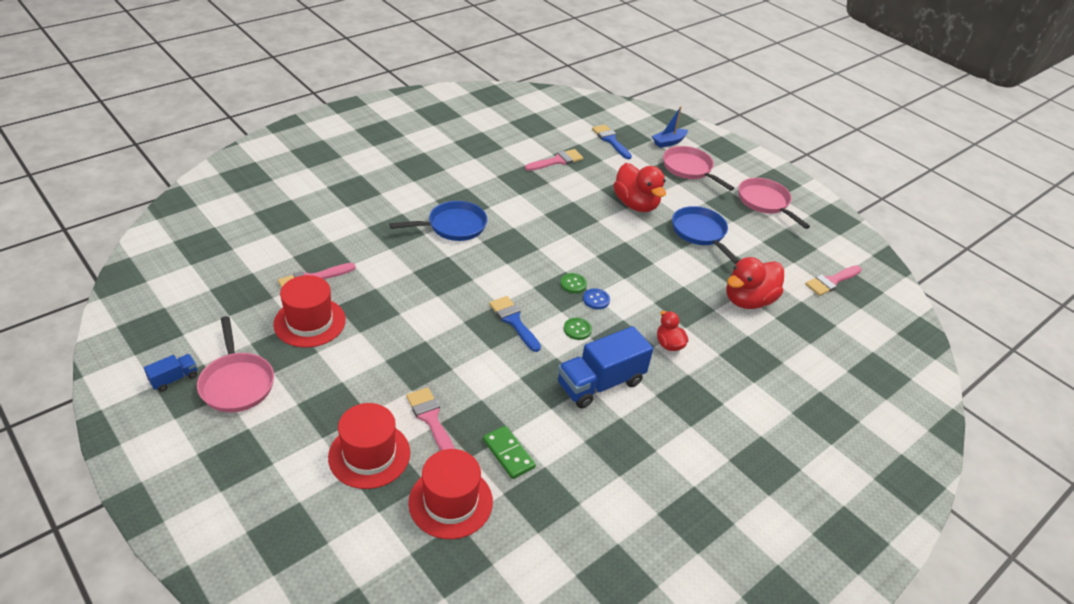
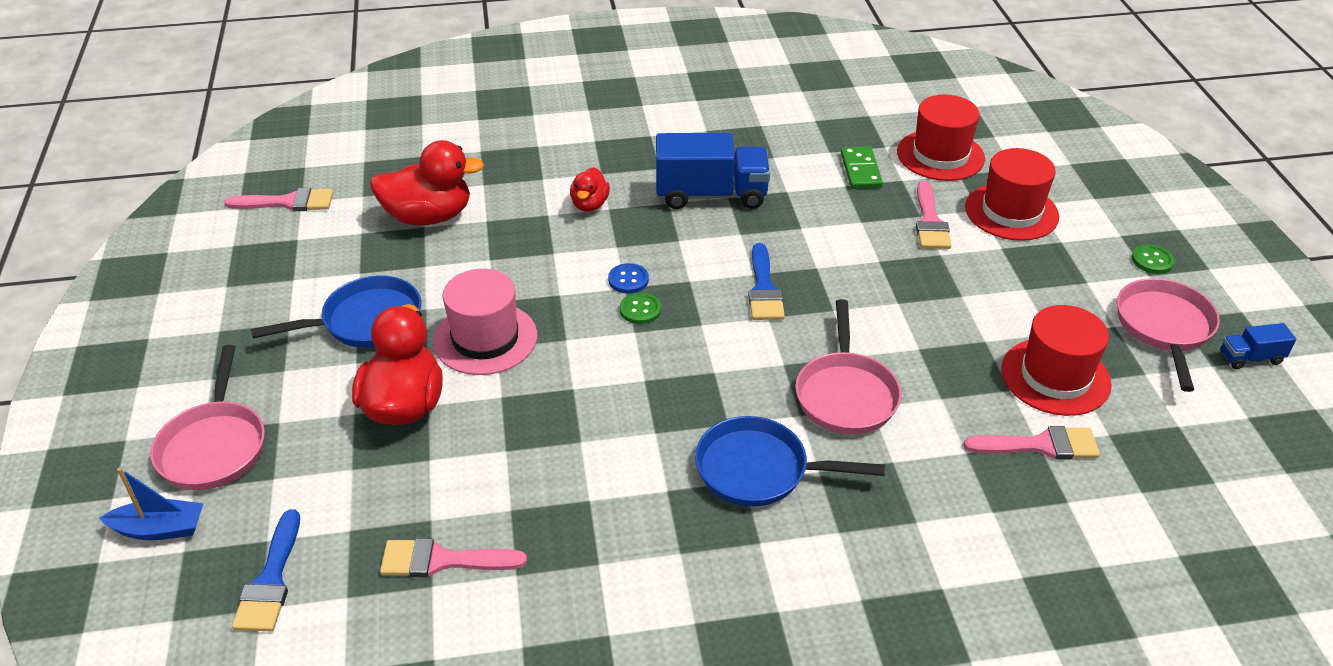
camera: 145 degrees left, 0 degrees up
green button [564,318,592,340] -> green button moved to [1132,245,1175,274]
blue pan [672,206,740,264] -> blue pan turned 120 degrees counterclockwise [251,275,421,348]
pink pan [738,178,810,229] -> pink pan moved to [795,299,901,434]
none -> pink hat [433,269,537,375]

